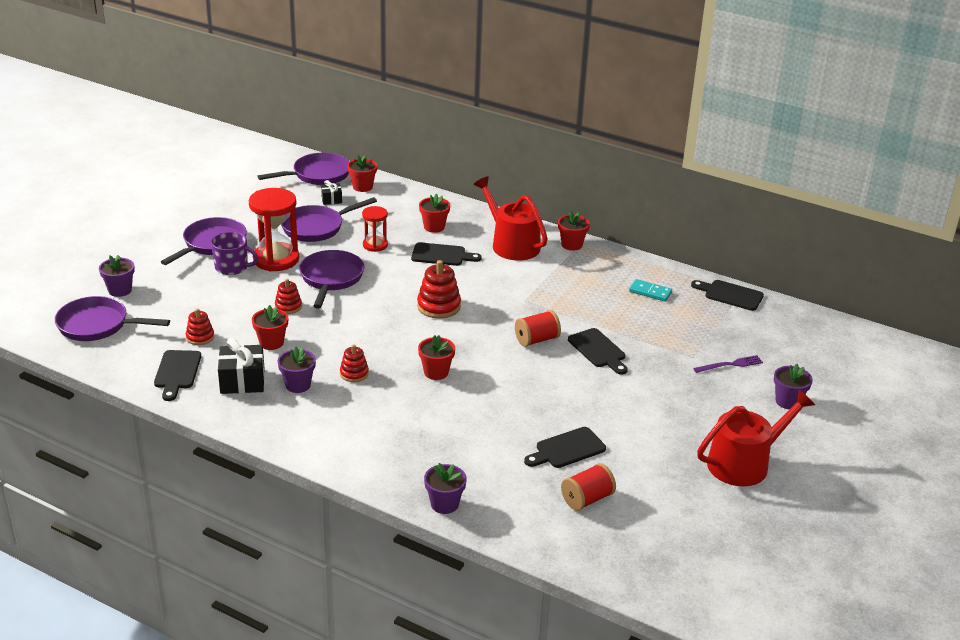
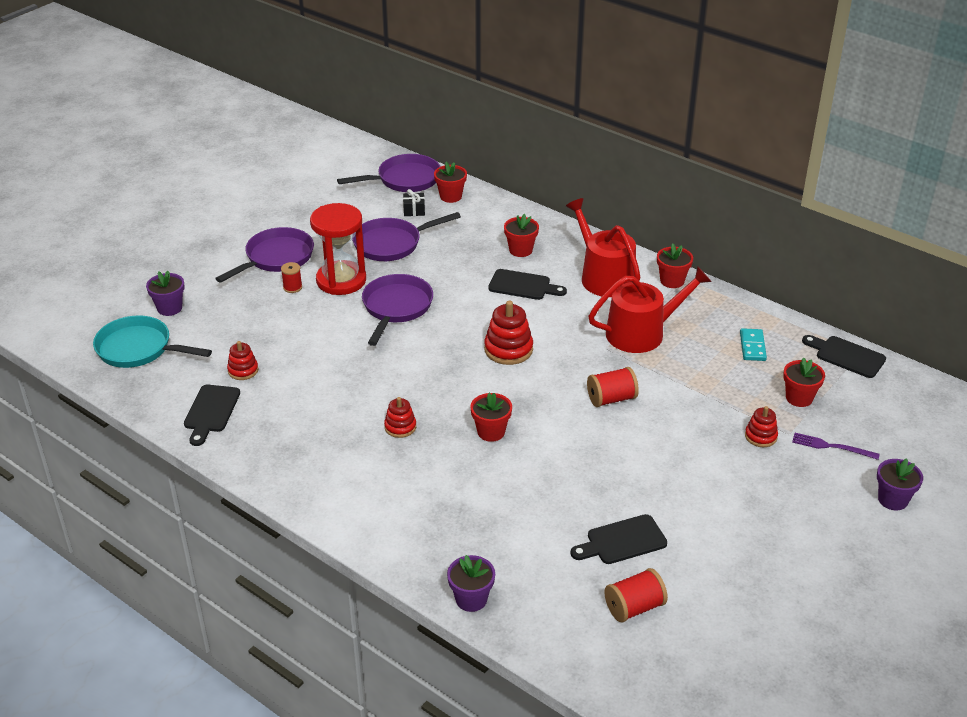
camera: 10 degrees right, 5 degrees up
purple pan [55,296,170,341] -> turquoise pan [93,315,212,368]
purple mug [211,232,259,275] -> red spool [281,262,302,293]
black gift [218,338,265,394] -> none
red flower pot [252,305,288,350] -> red flower pot moved to [783,358,825,407]
red stacking toy [275,279,302,314] -> red stacking toy moved to [745,406,778,447]
purple flower pot [277,346,316,393] -> none
red hourglass [362,206,388,252] -> none
black cutting board [568,328,628,375] -> none
turquoise domino [629,279,672,302] -> turquoise domino turned 60 degrees clockwise [740,328,767,361]
purple fork [693,355,763,373] -> purple fork turned 150 degrees counterclockwise [792,433,880,460]
red watering can [697,390,815,486] -> red watering can moved to [588,267,712,353]

